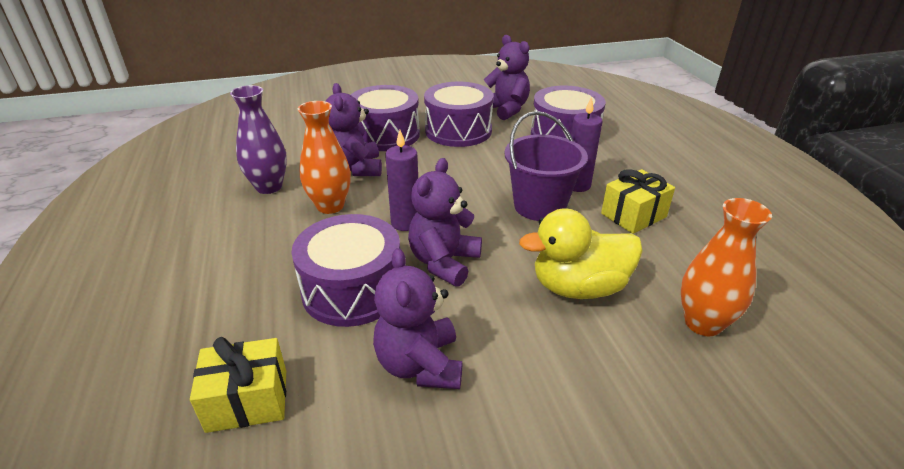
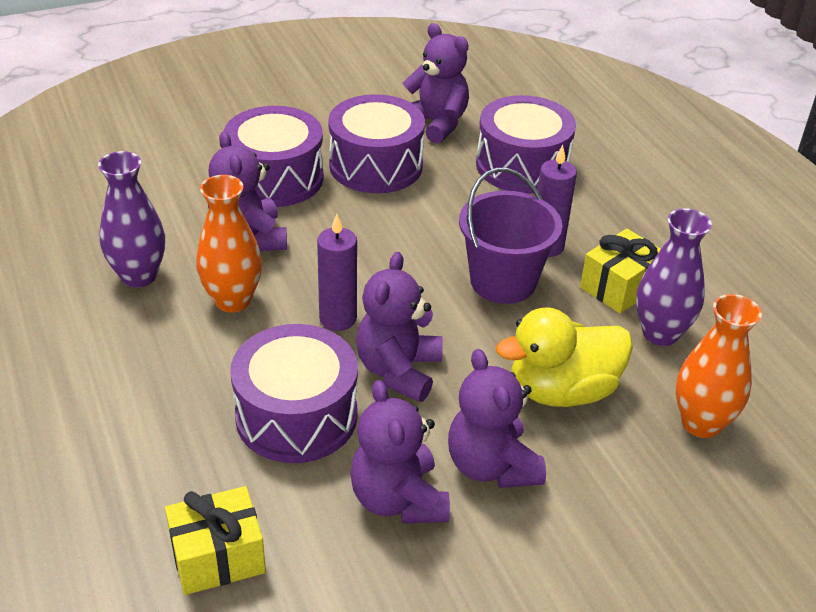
camera: 10 degrees left, 5 degrees up
none -> purple teddy bear [448,349,546,488]
none -> purple vase [636,208,712,346]

